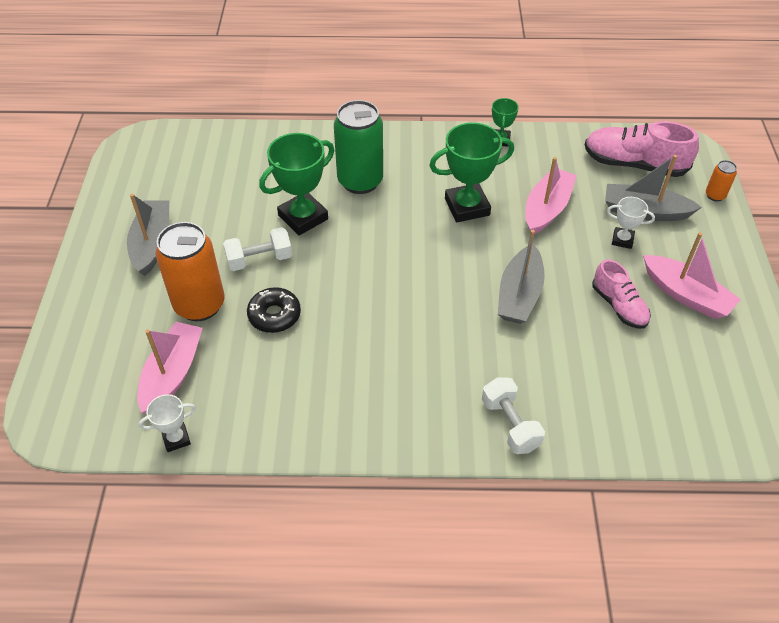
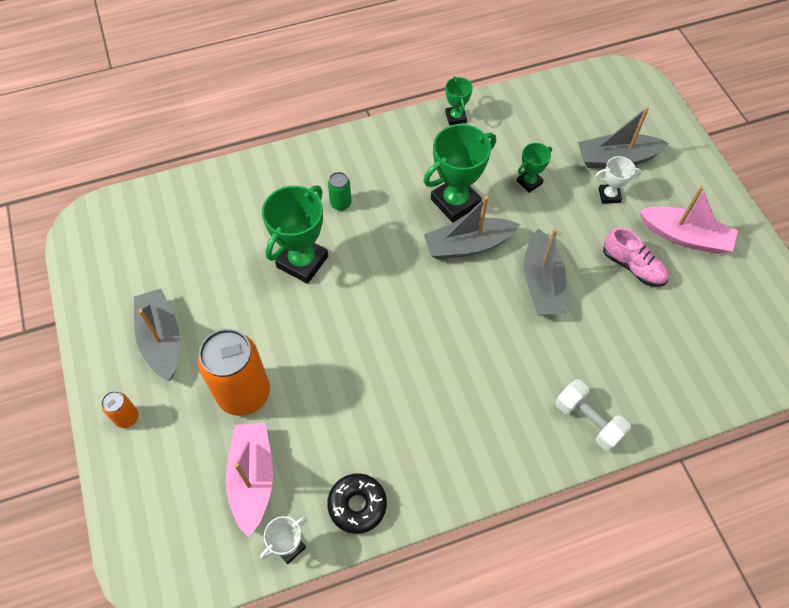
camera: 20 degrees left, 10 degrees up
white dumbbell [223,227,292,271] -> none
black donut [247,287,301,333] -> black donut moved to [327,473,387,534]
green can [334,100,383,194] -> green can [328,172,352,211], size x0.45
pink boat [525,157,577,234] -> green trophy [517,143,552,193]
pink shoe [585,121,699,177] -> none
orange can [706,160,737,201] -> orange can moved to [101,391,138,428]
none -> grey boat [424,196,520,260]

